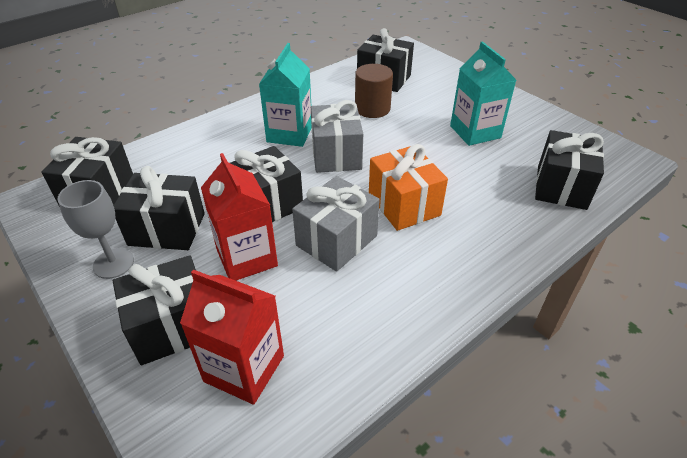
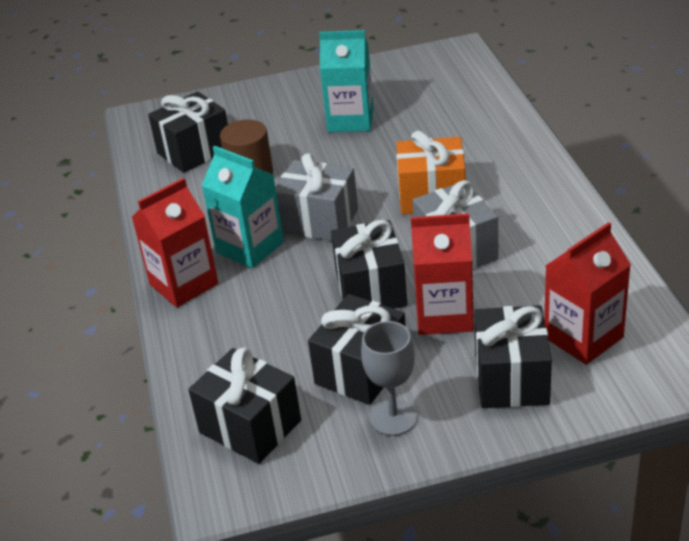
camera: 60 degrees left, 5 degrees down
black gift [535,130,604,210] -> none
none -> red carton [132,178,219,308]

